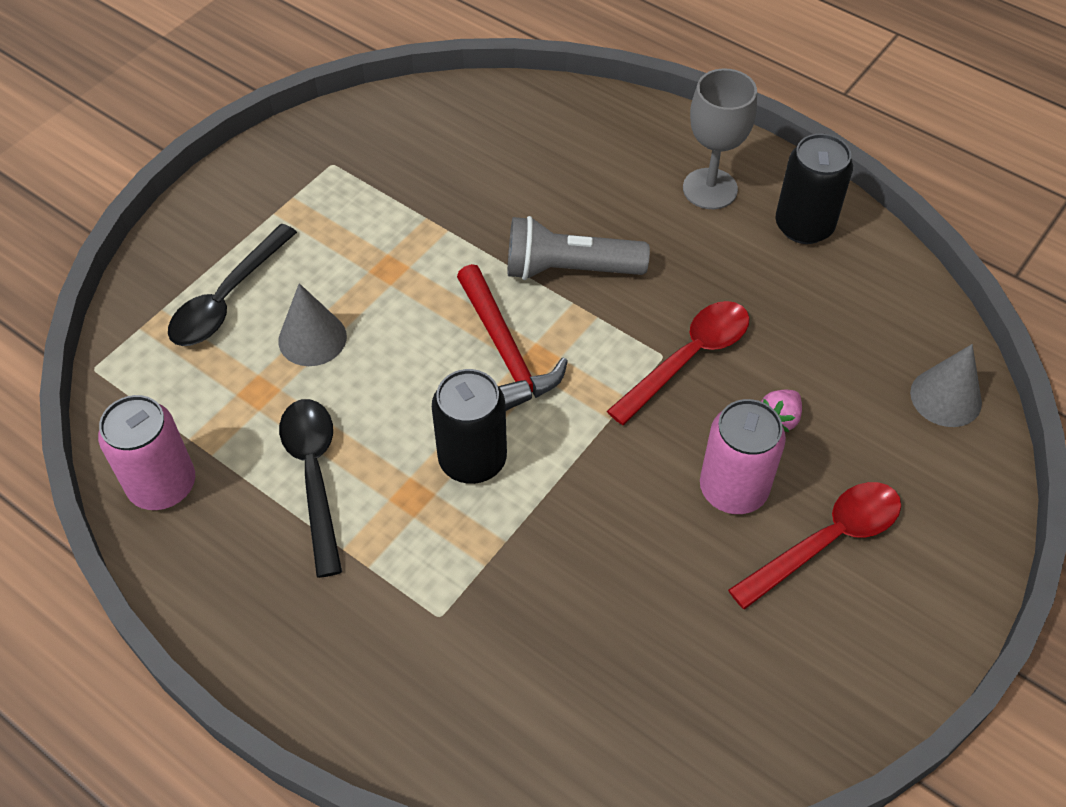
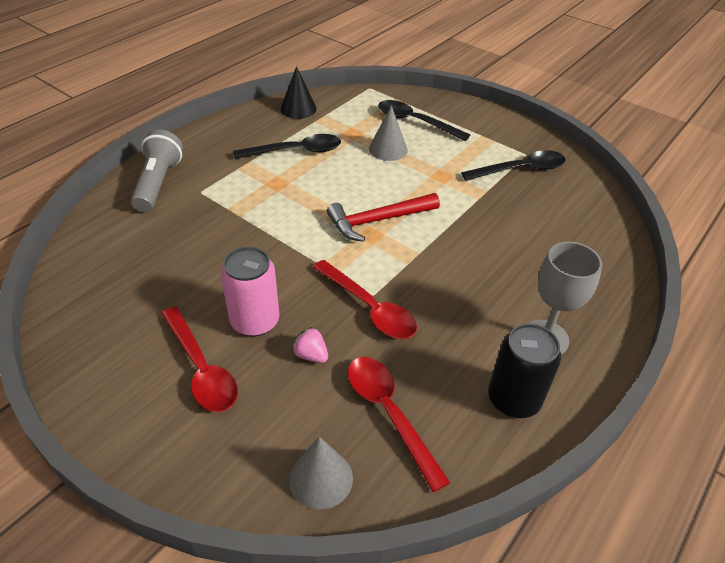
camera: 90 degrees right, 10 degrees down
pink can [98,395,195,510] -> black cone [281,66,317,119]
black can [432,369,507,484] -> none
grey flashlight [508,216,650,280] -> grey flashlight moved to [131,129,183,212]
none -> red spoon [348,357,450,492]
none -> black spoon [461,150,566,181]

